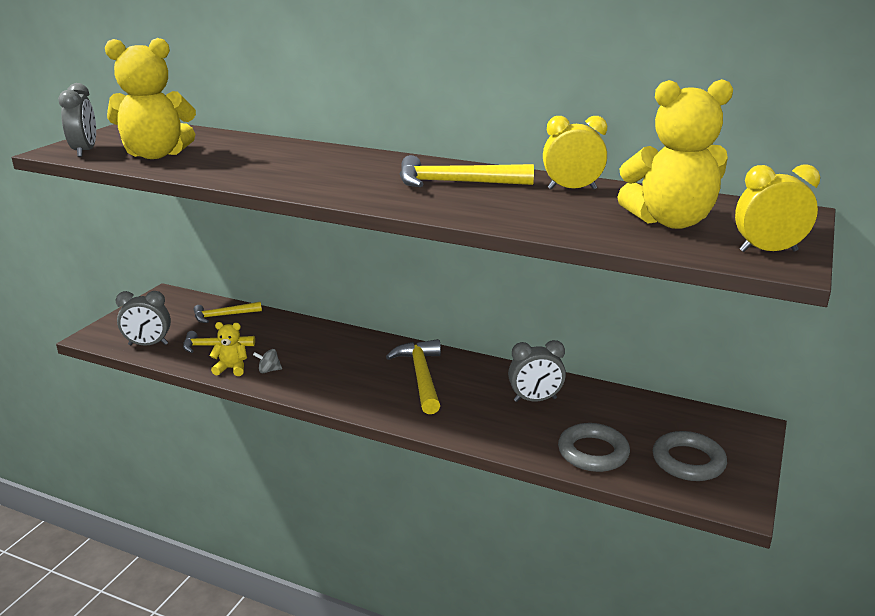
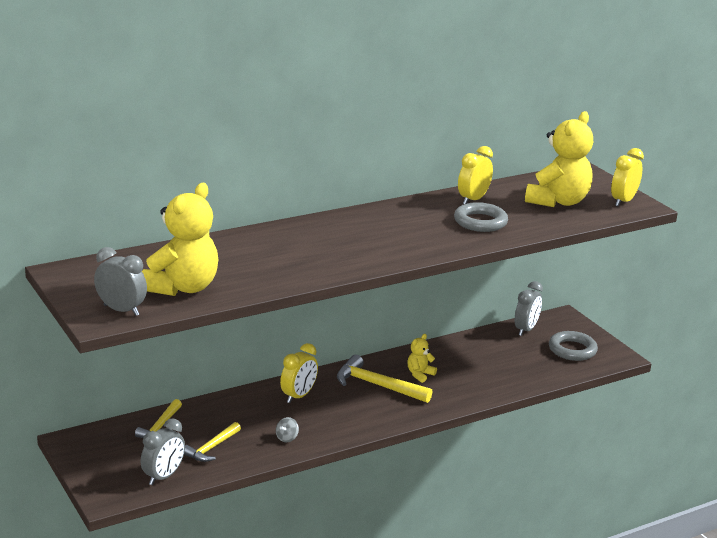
camera: 55 degrees left, 0 degrees up
yellow teddy bear [210,322,247,376] -> yellow teddy bear moved to [407,334,437,383]
yellow hammer [400,155,534,187] -> none
grey clock [508,340,566,402] -> grey clock moved to [515,281,543,336]
grey ring [558,423,630,472] -> grey ring moved to [454,202,508,232]
none -> yellow clock [280,343,318,403]

